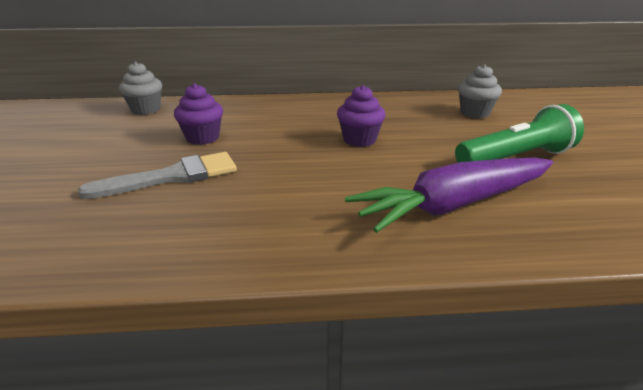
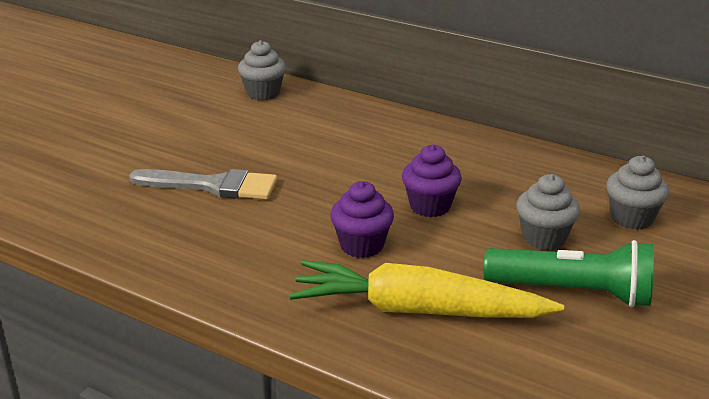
camera: 35 degrees right, 0 degrees up
purple cupcake [174,83,223,145] -> purple cupcake moved to [330,181,394,258]
purple carrot [345,158,553,233] -> yellow carrot [289,260,564,318]
none -> grey cupcake [516,174,580,250]

